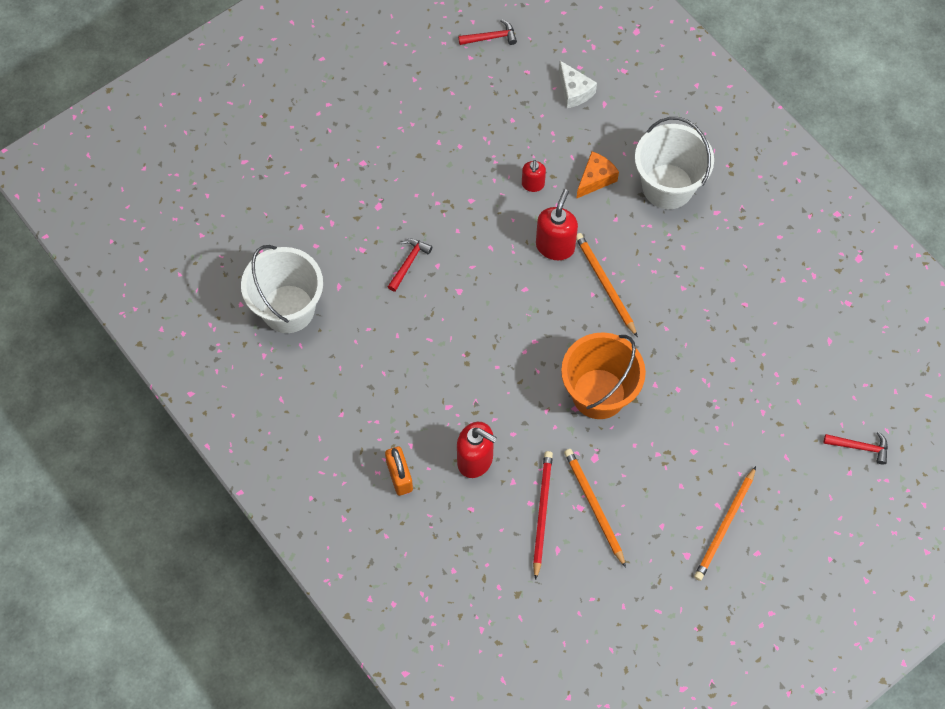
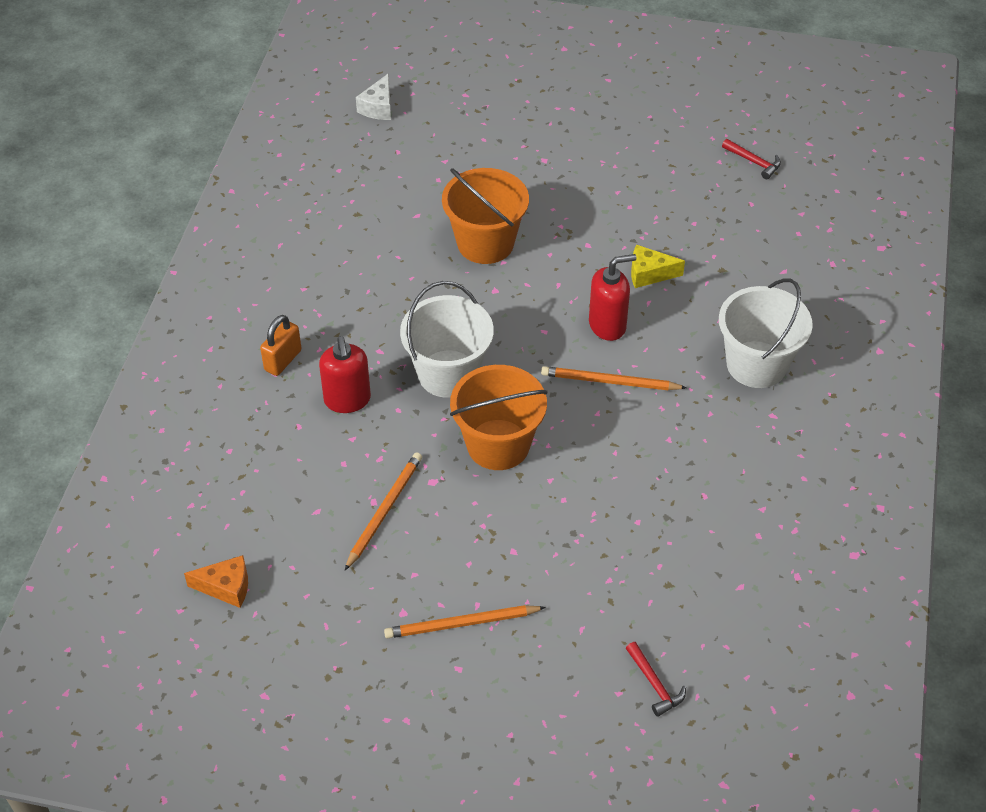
camera: 50 degrees right, 15 degrees down
white bucket [241,245,323,333] -> white bucket moved to [400,281,494,398]
red hammer [388,239,432,292] -> orange bucket [442,168,529,264]
red soap dispenser [522,160,546,192] -> yellow cheese [631,245,685,288]
red pencil [533,451,553,580] -> none
white cheese [559,61,597,108] -> white cheese moved to [356,73,391,120]
orange cheese [576,151,619,199] -> orange cheese moved to [184,555,248,608]
orange pencil [576,233,638,337] -> orange pencil turned 105 degrees counterclockwise [541,366,687,390]

